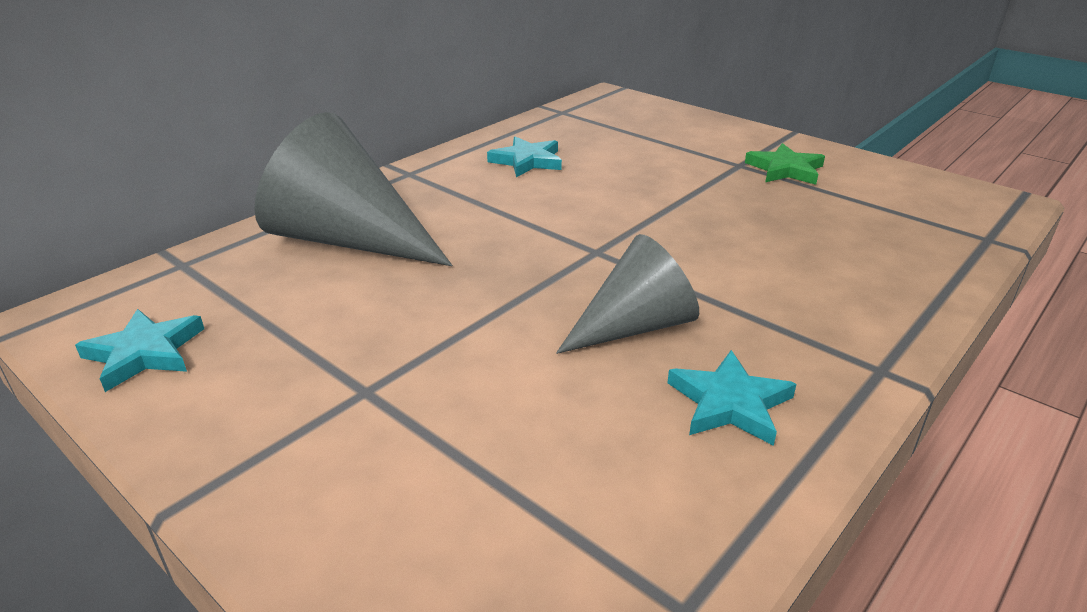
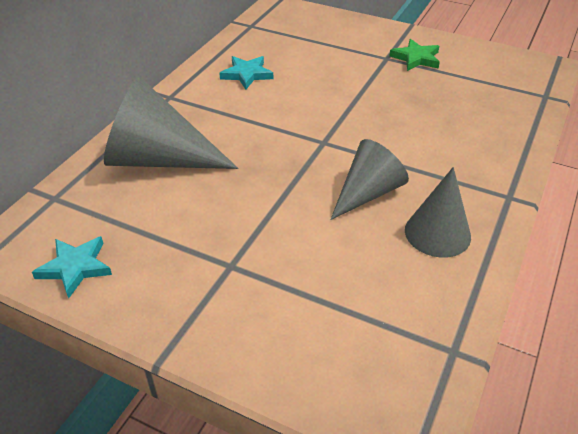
camera: 15 degrees left, 10 degrees up
turquoise star [667,350,796,446] -> grey cone [405,167,471,258]

